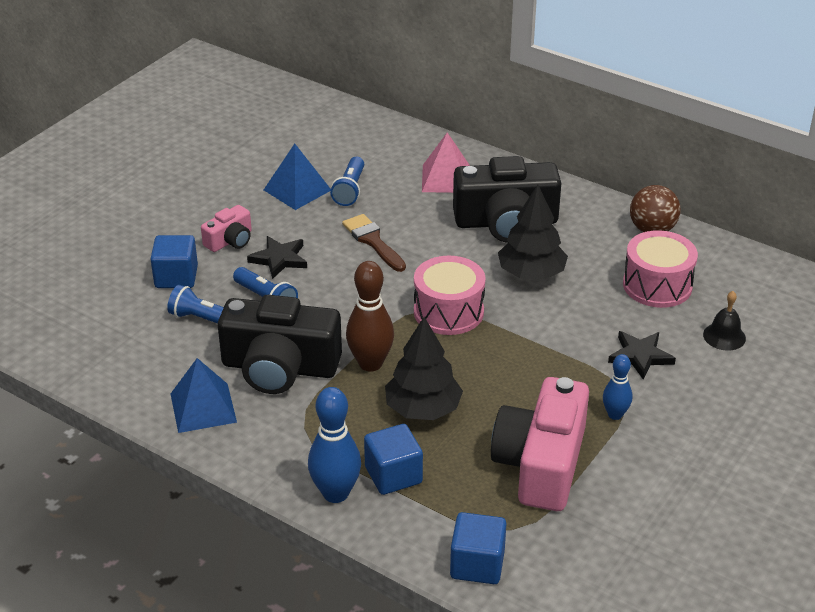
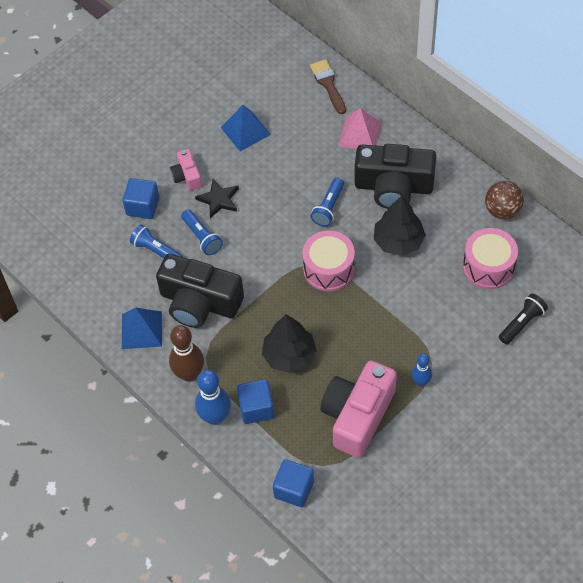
camera: 15 degrees right, 20 degrees up
pink camera [201,205,252,252] -> pink camera turned 105 degrees clockwise [170,149,202,190]
blue flashlight [330,157,364,206] -> blue flashlight moved to [311,178,344,227]
brown brush [342,214,406,272] -> brown brush moved to [310,59,346,114]
brown bowling pin [346,261,394,372] -> brown bowling pin moved to [169,325,204,382]
black star [608,331,676,380] -> none
black bell [703,291,746,351] -> black flashlight [499,294,548,344]

